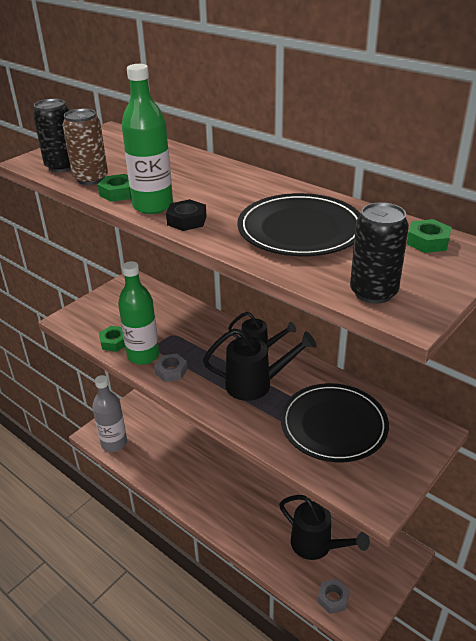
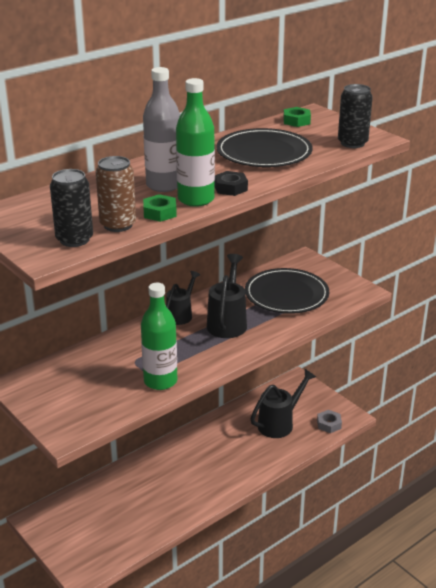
camera: 80 degrees left, 5 degrees down
grey bottle [92,375,127,452] -> grey bottle moved to [143,67,180,192]
green nut [99,326,125,352] -> none
grey nut [154,353,188,382] -> none

